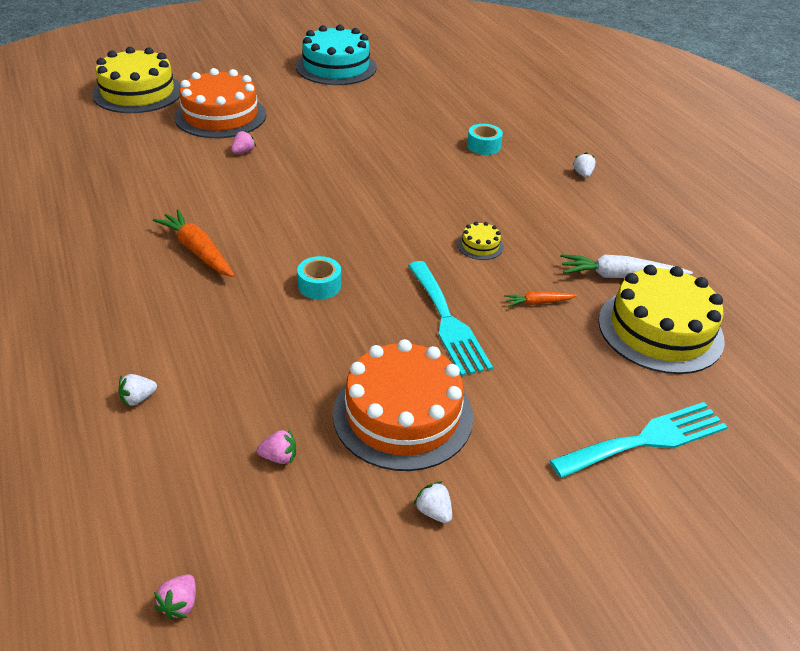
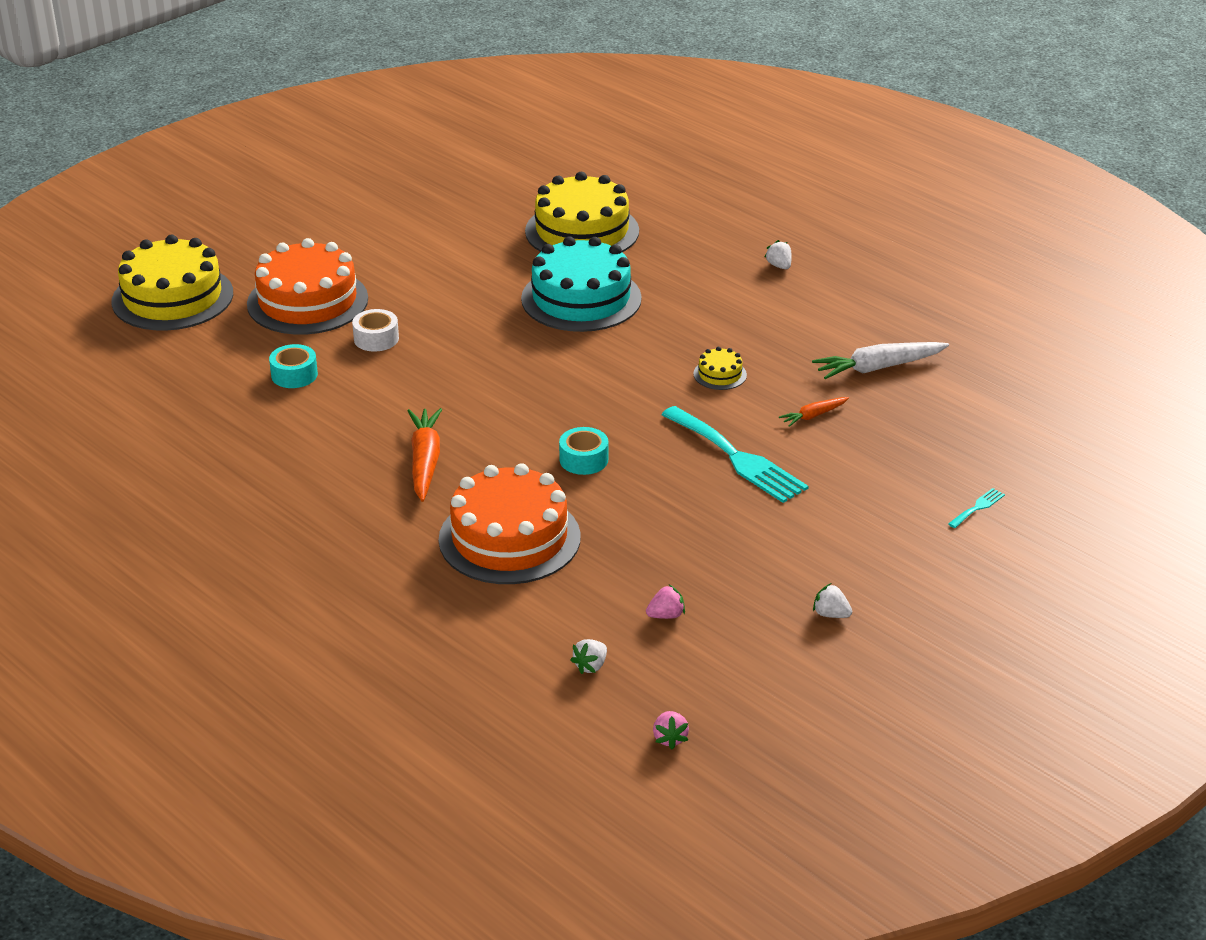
camera: 20 degrees left, 5 degrees down
white strawberry [118,374,157,406] -> white strawberry moved to [570,639,607,674]
orange carrot [153,210,235,277] -> orange carrot turned 60 degrees clockwise [408,408,442,502]
pink strawberry [231,130,256,153] -> white tape [352,309,399,352]
turquoise cake [296,24,377,85] -> turquoise cake moved to [521,236,642,332]
orange cake [333,339,473,471] -> orange cake moved to [439,463,581,584]
turquoise tape [467,124,503,155] -> turquoise tape moved to [269,344,318,388]
turquoise fork [549,402,727,478] -> turquoise fork [948,488,1005,528], size x0.42
yellow cake [598,265,725,374] -> yellow cake moved to [525,172,639,252]

